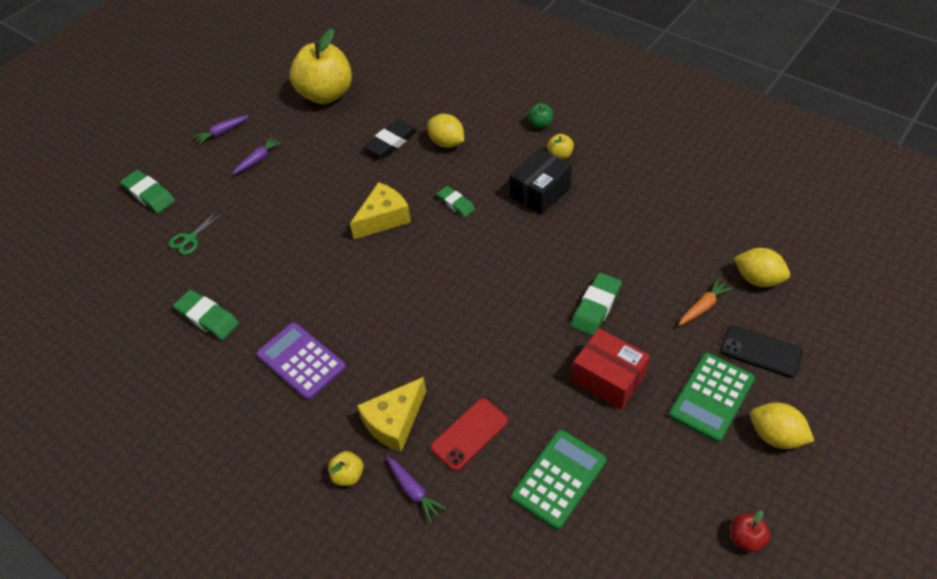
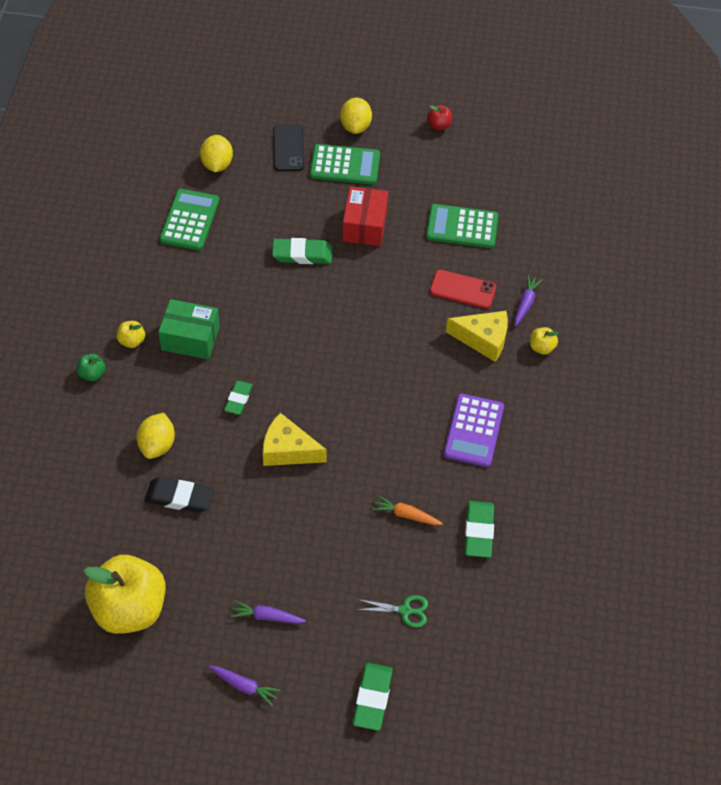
camera: 125 degrees left, 5 degrees up
black box [510,148,572,215] -> green box [158,299,220,359]
orange carrot [679,278,733,326] -> orange carrot moved to [372,495,443,525]
none -> green calculator [160,189,219,250]

